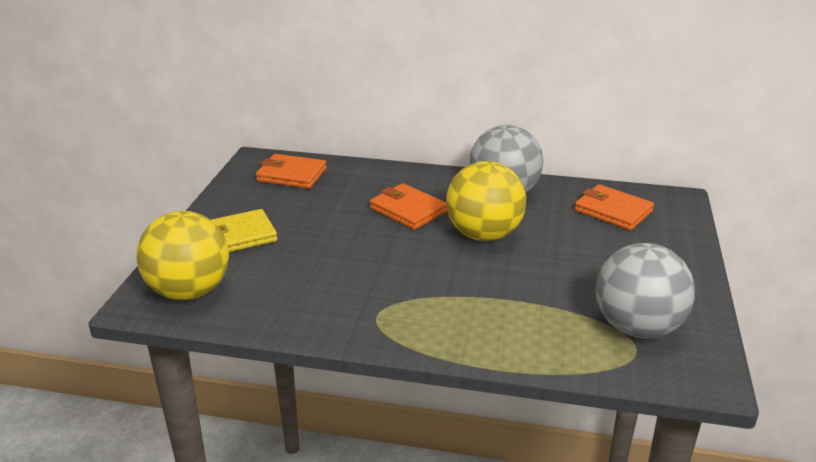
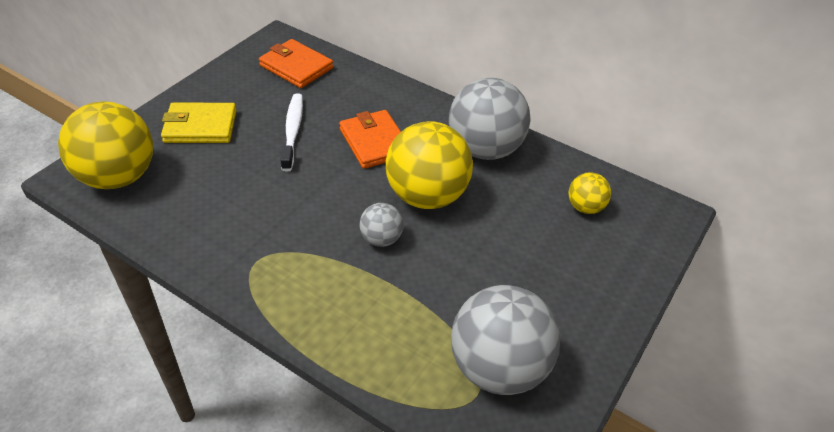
camera: 20 degrees right, 15 degrees up
orange wallet [575,184,654,230] -> yellow ball [569,172,611,214]
none -> white toothbrush [281,93,303,171]
none -> grey ball [359,203,404,247]

